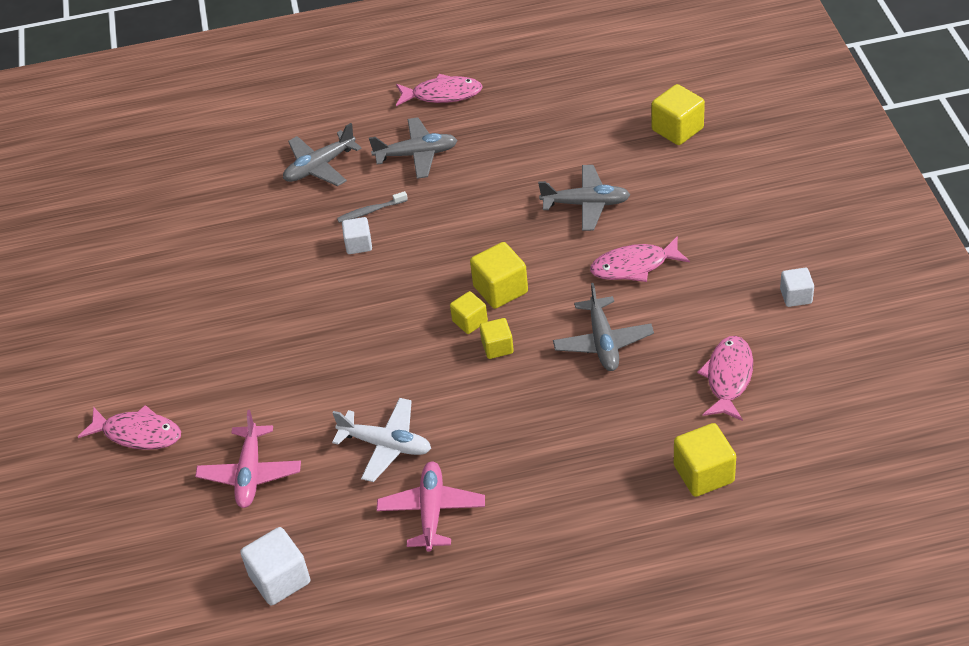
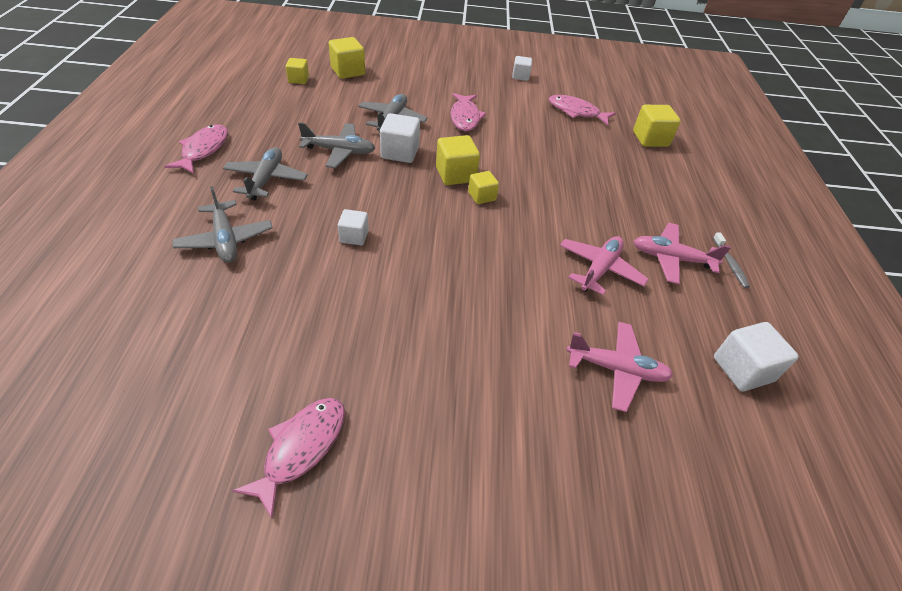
camera: 85 degrees left, 0 degrees up
pink fish [78,405,181,450] -> pink fish moved to [232,398,345,518]
white plane [332,398,431,482] -> pink plane [560,236,649,295]
grey toothbrush [337,191,408,223] -> grey toothbrush moved to [713,233,750,288]
yellow cube [480,318,514,359] -> yellow cube moved to [286,58,309,84]
grey plane [553,283,654,371] -> grey plane moved to [298,122,375,168]
none -> white cube [380,113,420,163]

